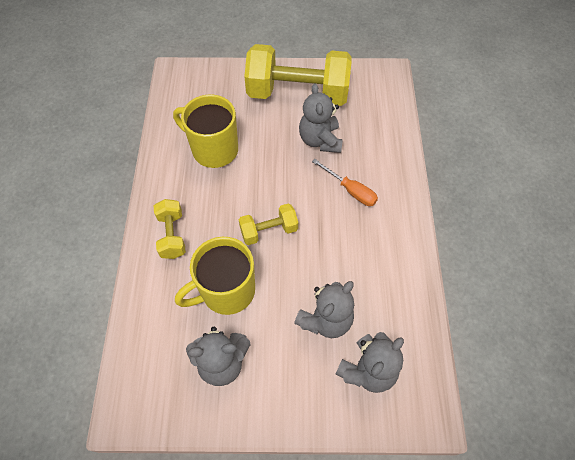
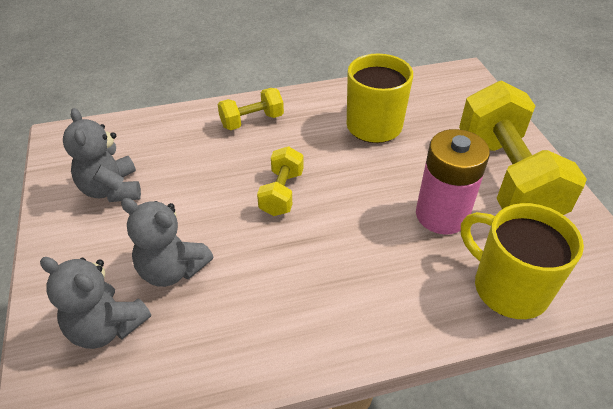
camera: 75 degrees right, 15 degrees down
yellow mug [175,237,255,315] -> yellow mug moved to [461,203,584,319]
yellow dumbbell [239,203,298,245] -> yellow dumbbell turned 45 degrees clockwise [257,146,303,216]
grey teddy bear [299,84,343,153] -> pink battery [416,129,490,234]
orange screwdriver [312,159,378,206] -> none

